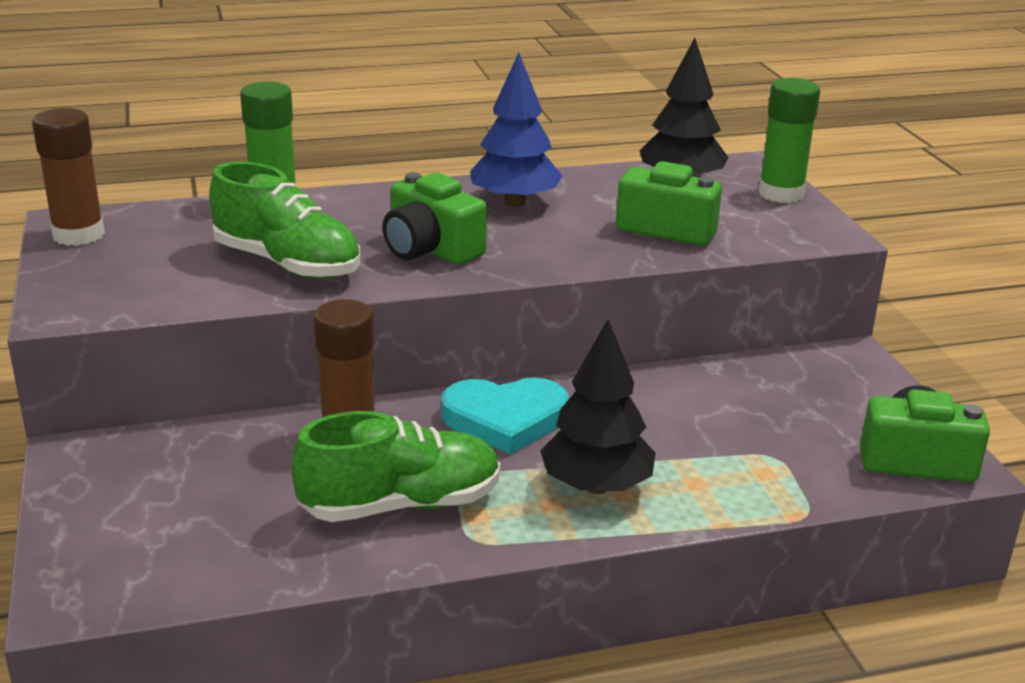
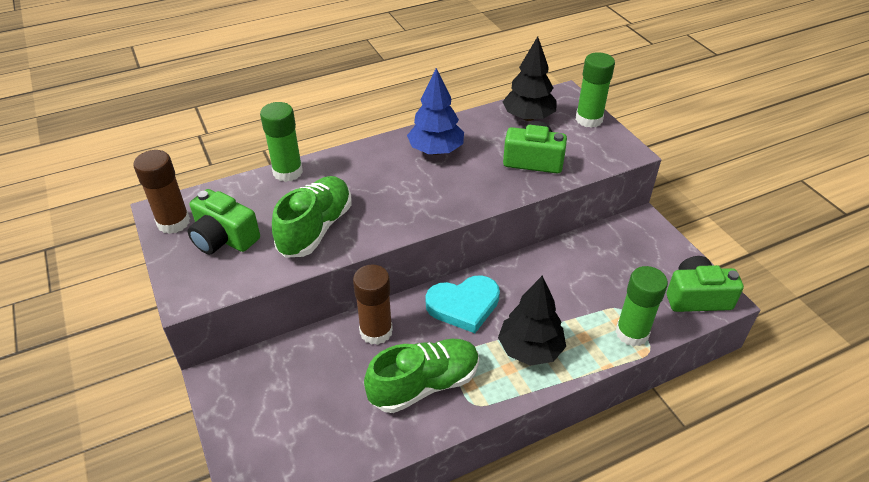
camera: 10 degrees left, 15 degrees up
green shoe [209,162,360,279] -> green shoe turned 90 degrees counterclockwise [272,176,351,258]
green camera [383,172,487,265] -> green camera moved to [188,189,260,255]
none -> green glue stick [616,266,668,347]

